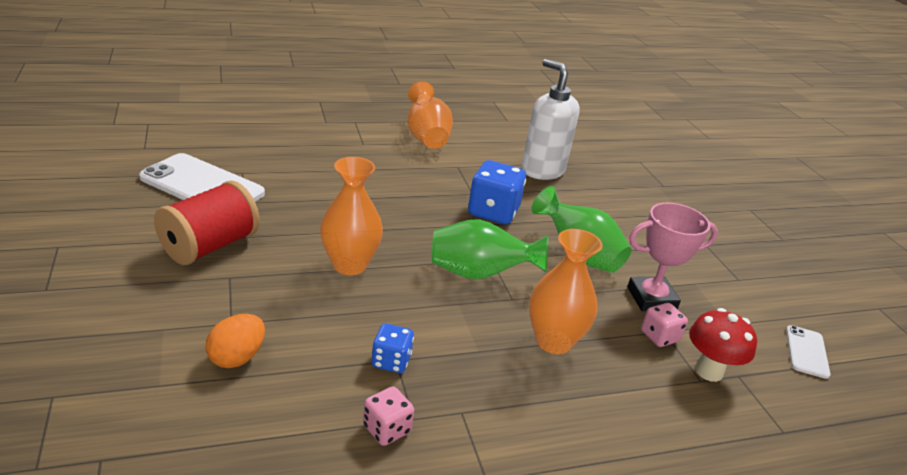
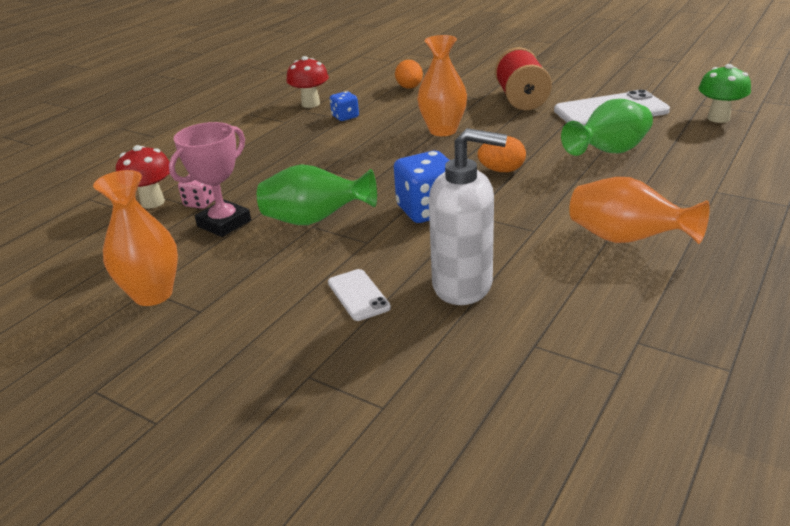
camera: 145 degrees right, 0 degrees up
pink dice [363,386,414,446] -> red mushroom [286,56,329,108]
green vase [432,219,548,280] -> green vase moved to [561,99,653,156]
orange vase [529,229,603,354] -> orange vase moved to [93,170,178,306]
white phone [786,325,831,379] -> white phone moved to [328,269,391,321]
none -> orange egg [478,136,526,172]
none -> green mushroom [698,64,751,123]

